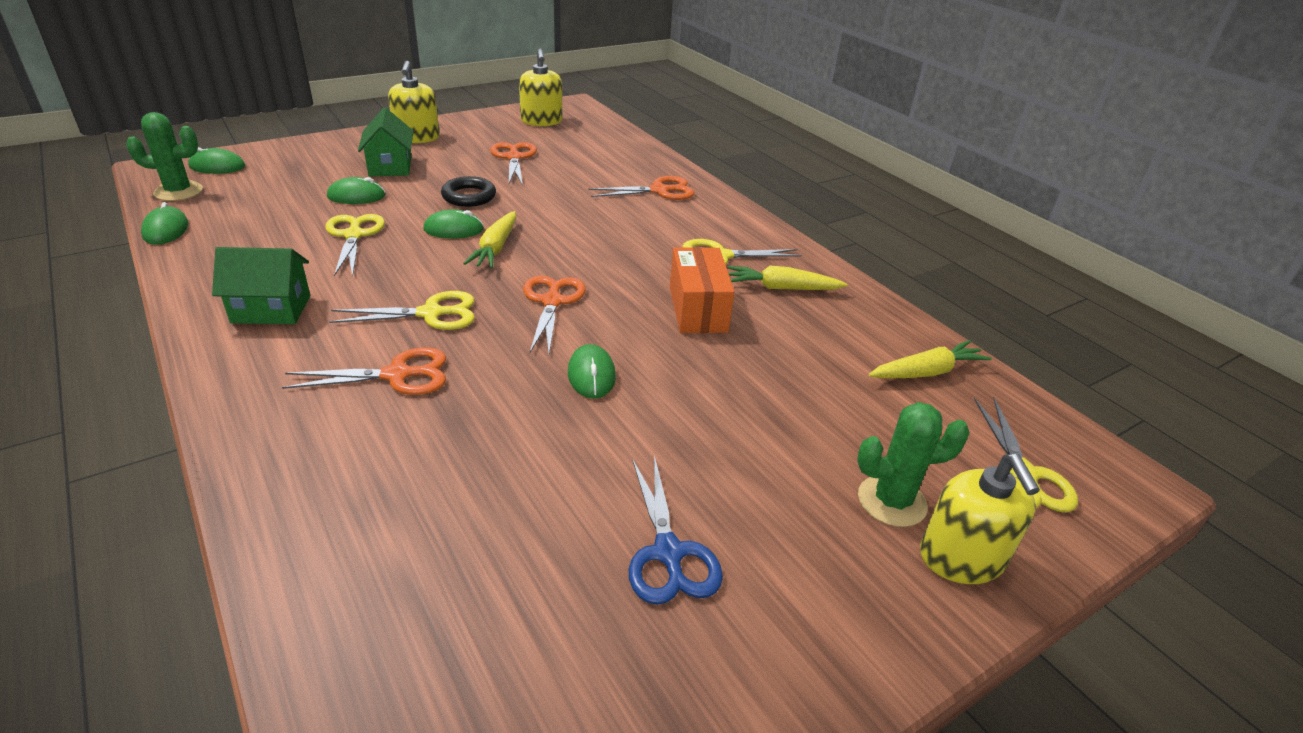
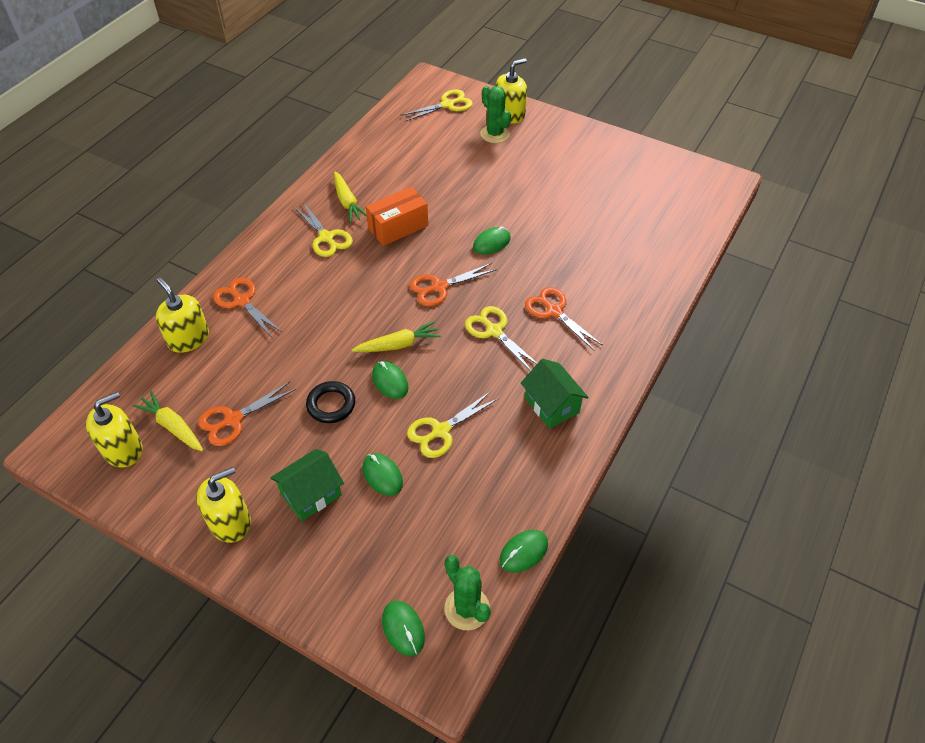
camera: 115 degrees left, 15 degrees up
blue scissors [629,455,723,605] -> none
yellow carrot [869,340,992,378] -> yellow carrot moved to [132,391,203,451]
none -> yellow soap dispenser [156,278,209,353]

